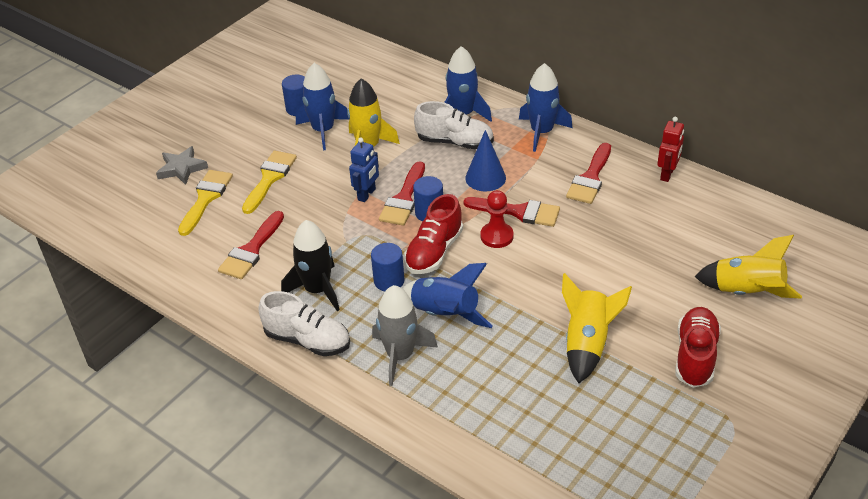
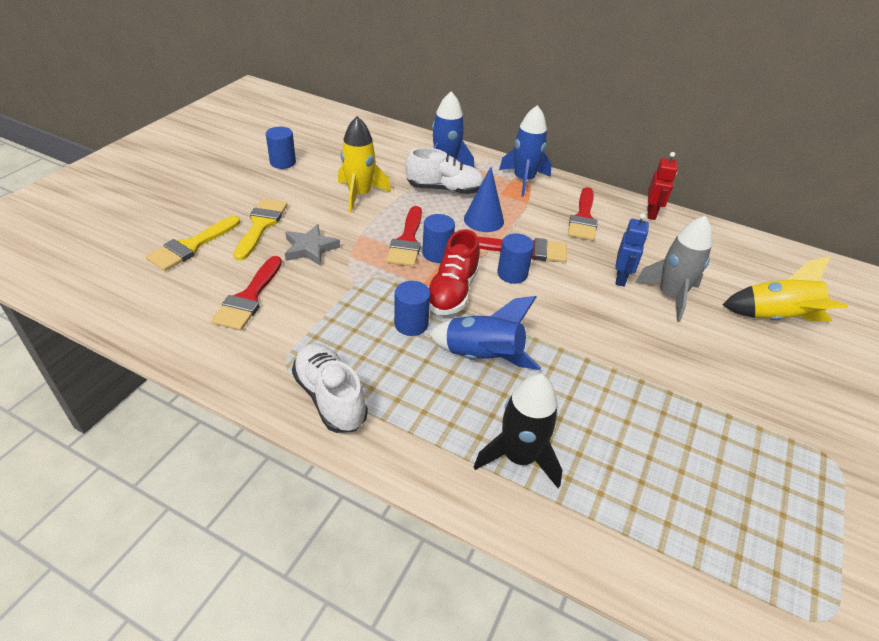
camera: 15 degrees left, 0 degrees up
grey star [156,146,208,185] -> grey star moved to [285,224,340,266]
yellow brush [178,170,233,236] -> yellow brush turned 150 degrees counterclockwise [146,216,240,271]
white shoe [258,291,350,356] -> white shoe turned 135 degrees counterclockwise [292,343,368,433]
black rocket [281,220,340,311] -> black rocket moved to [474,374,563,488]
blue rocket [296,63,349,150] -> none
blue robot [349,138,379,202] -> blue robot moved to [615,213,649,287]
grey rocket [372,285,438,386] -> grey rocket moved to [635,216,712,322]
red pawn [481,190,513,248] -> blue cylinder [497,233,534,284]
yellow rocket [562,273,632,383] -> none
red shoe [675,307,721,388] -> none

